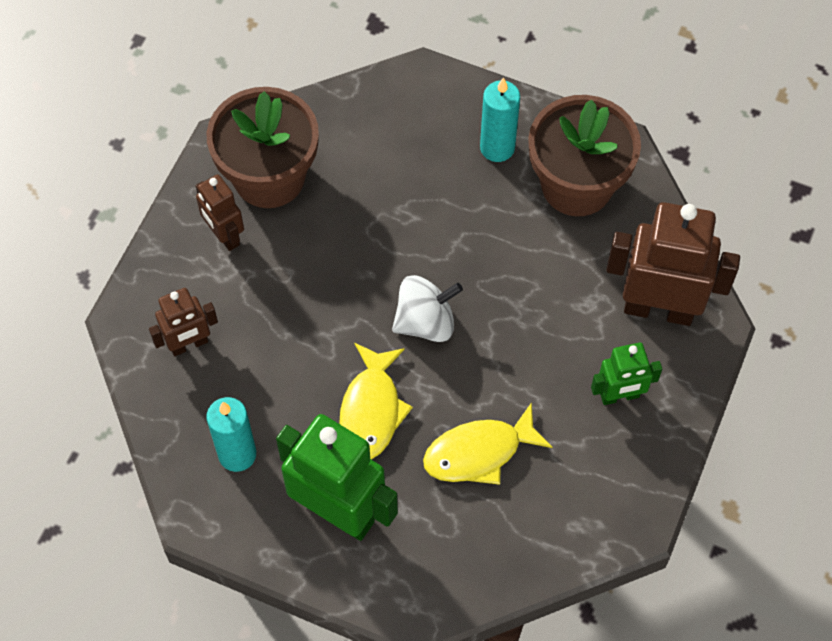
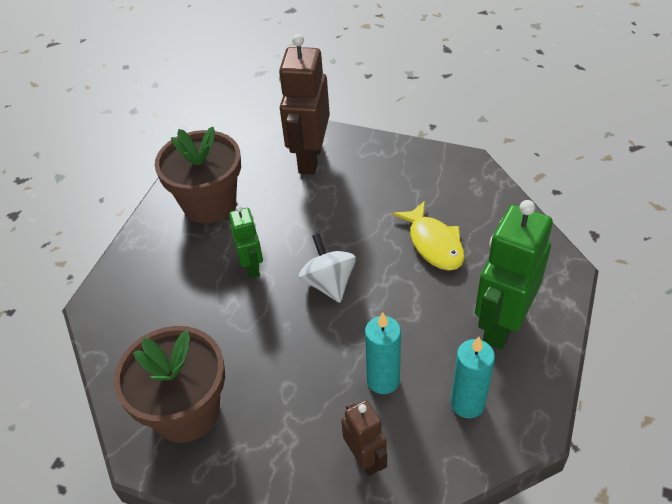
camera: 90 degrees left, 15 degrees down
brown robot [196,174,244,251] -> none
yellow fish [339,343,413,459] -> none
turquoise candle [480,77,520,162] -> turquoise candle moved to [365,312,401,394]
green robot [591,343,662,405] -> green robot moved to [229,205,263,279]

